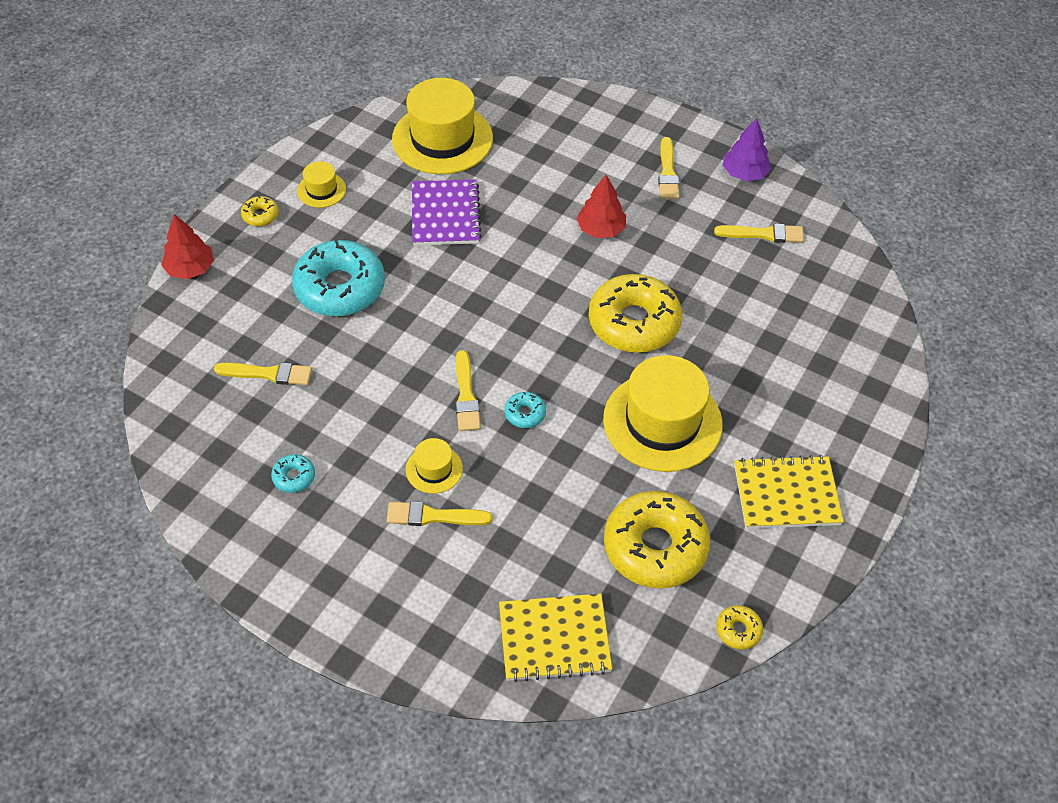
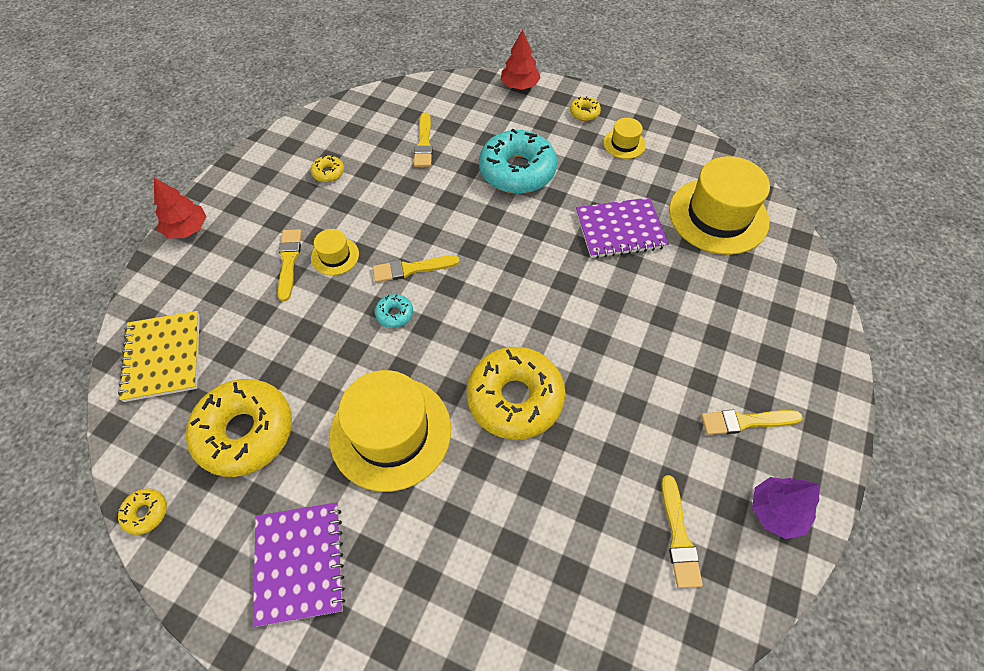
camera: 85 degrees right, 5 degrees up
turquoise donut [271,454,315,493] -> yellow donut [311,155,344,182]
red tree [577,175,626,238] -> red tree moved to [154,178,206,238]
yellow notebook [734,455,844,529] -> purple notebook [253,502,345,627]

